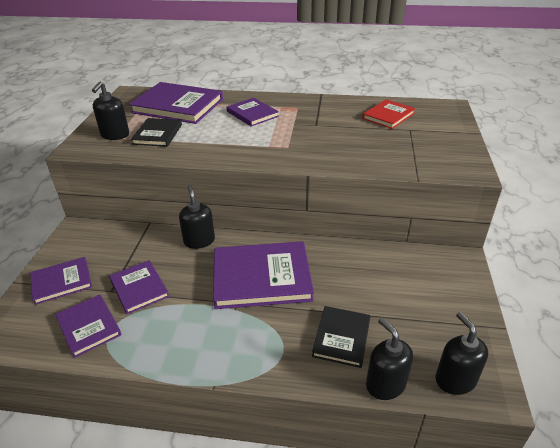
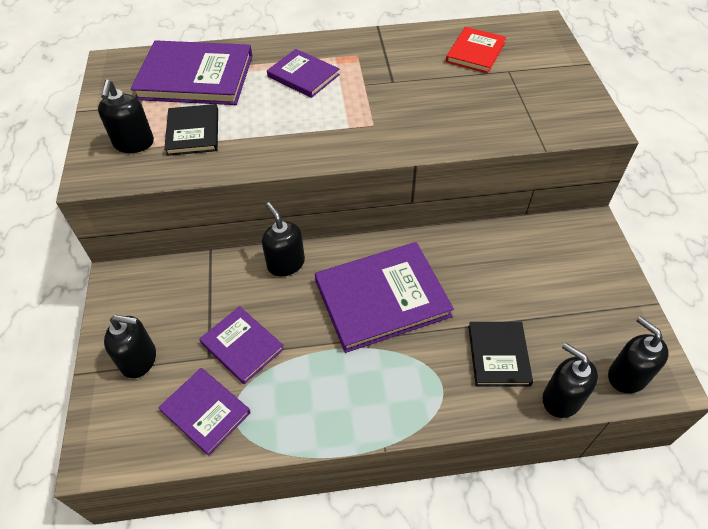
camera: 15 degrees left, 15 degrees up
purple book [30,257,92,305] -> black soap dispenser [104,315,156,378]

